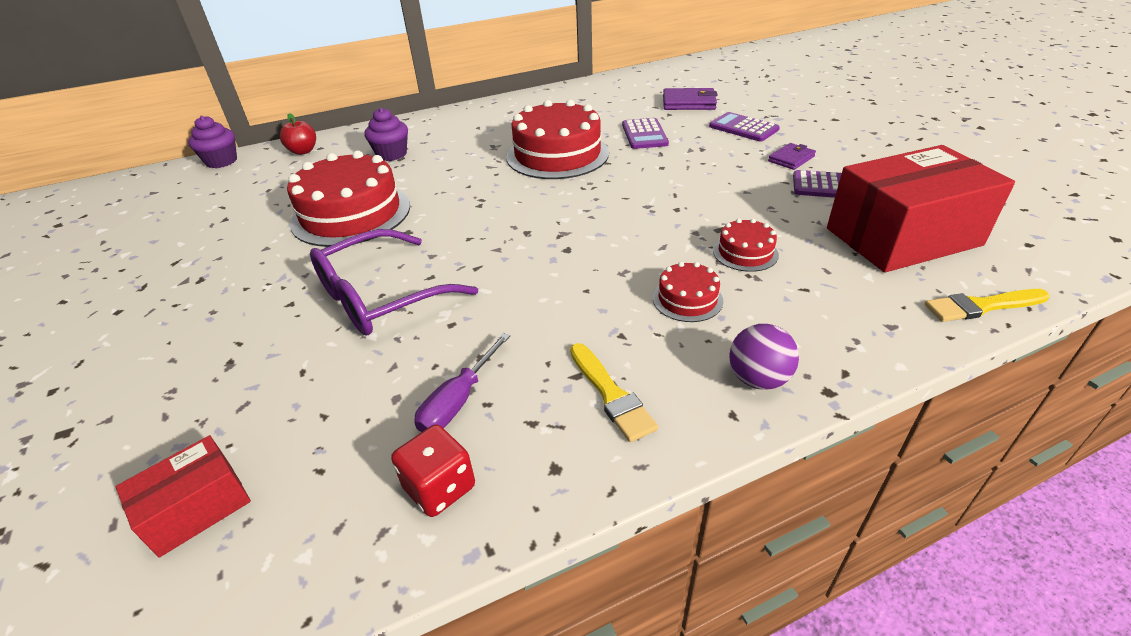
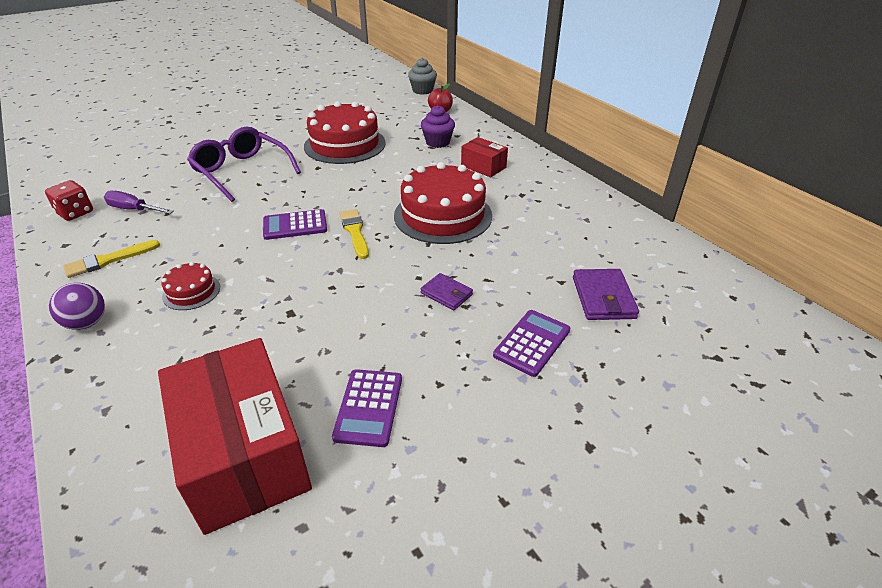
camera: 80 degrees right, 0 degrees up
red box [116,435,251,558] -> red box moved to [461,137,508,177]
purple cupcake [188,116,237,168] -> grey cupcake [408,58,437,95]
purple calculator [622,118,669,149] -> purple calculator moved to [263,209,327,240]
red cake [713,219,779,272] -> none
purple wallet [768,143,816,170] -> purple wallet moved to [420,273,473,310]
yellow brush [925,289,1049,322] -> yellow brush moved to [340,209,369,259]

